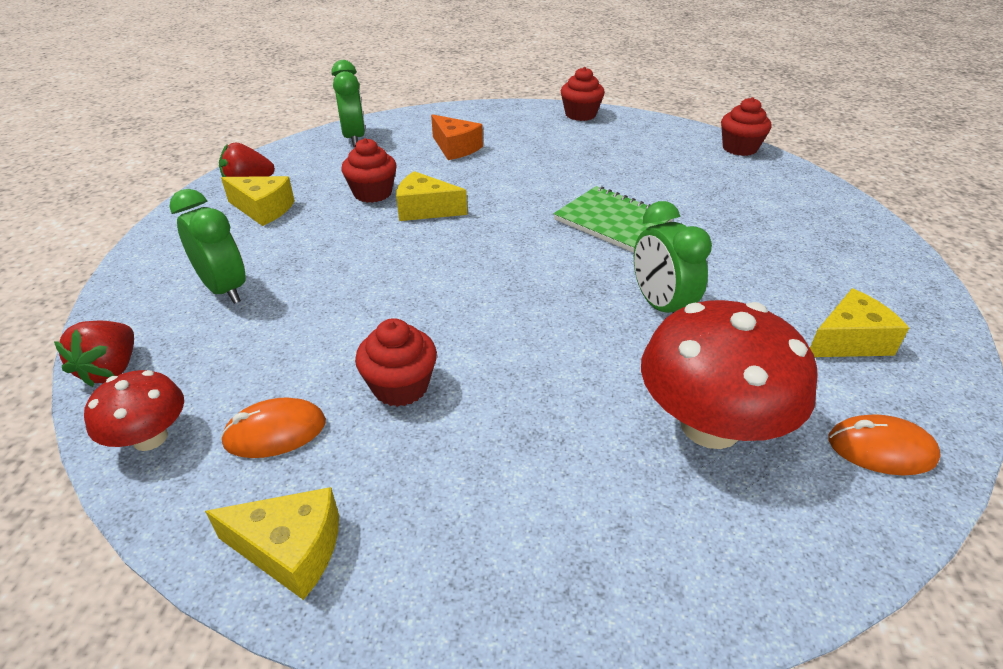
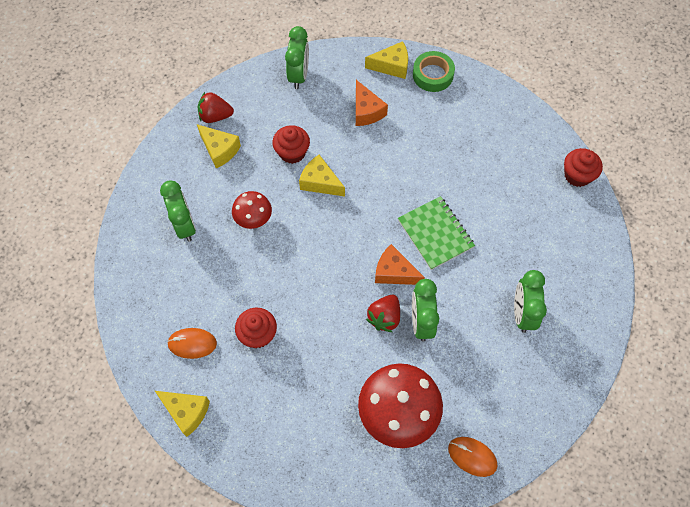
camera: 20 degrees right, 25 degrees up
red strawberry [54,321,134,387] -> red strawberry moved to [366,295,400,332]
red mushroom [84,370,184,451] -> red mushroom moved to [232,191,272,229]
red cupcake [561,67,605,121] -> none
yellow cheese [810,288,909,357] -> yellow cheese moved to [365,41,408,79]
none -> orange cheese [375,244,425,285]
none -> green tape [413,51,455,92]
none -> green clock [514,270,547,333]

